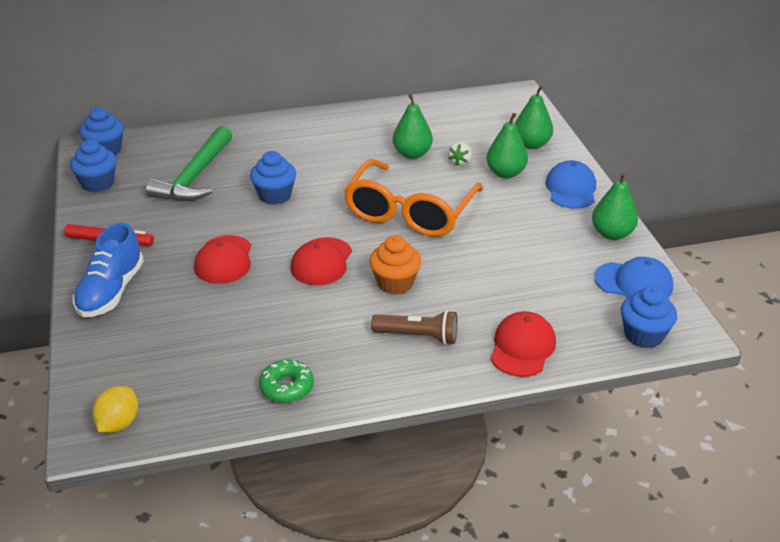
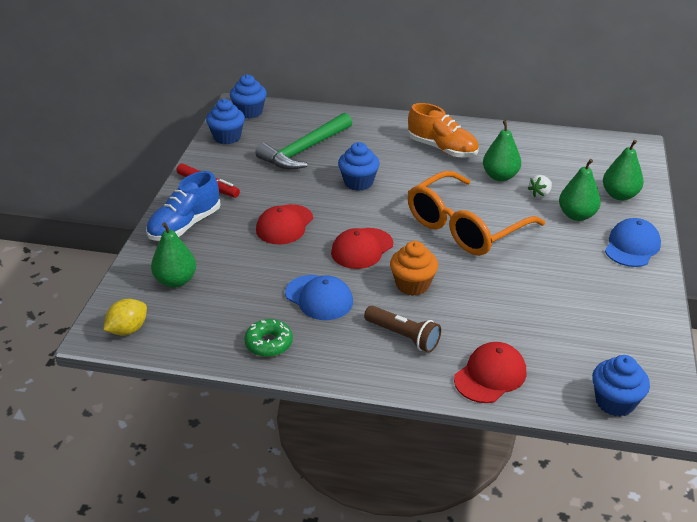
camera: 25 degrees right, 0 degrees up
green pear [592,172,638,240] -> green pear moved to [151,222,196,288]
blue cap [594,257,673,298] -> blue cap moved to [285,275,353,320]
none -> orange shoe [408,103,479,158]

